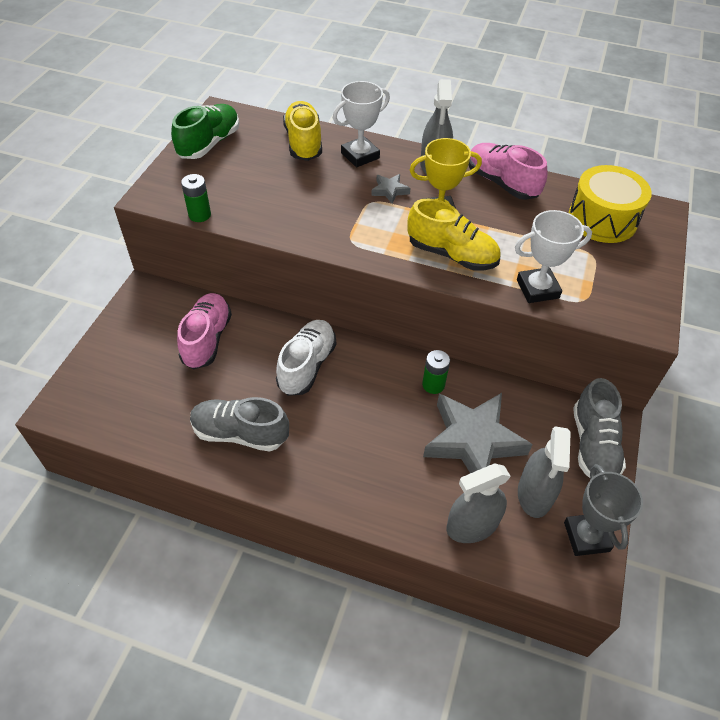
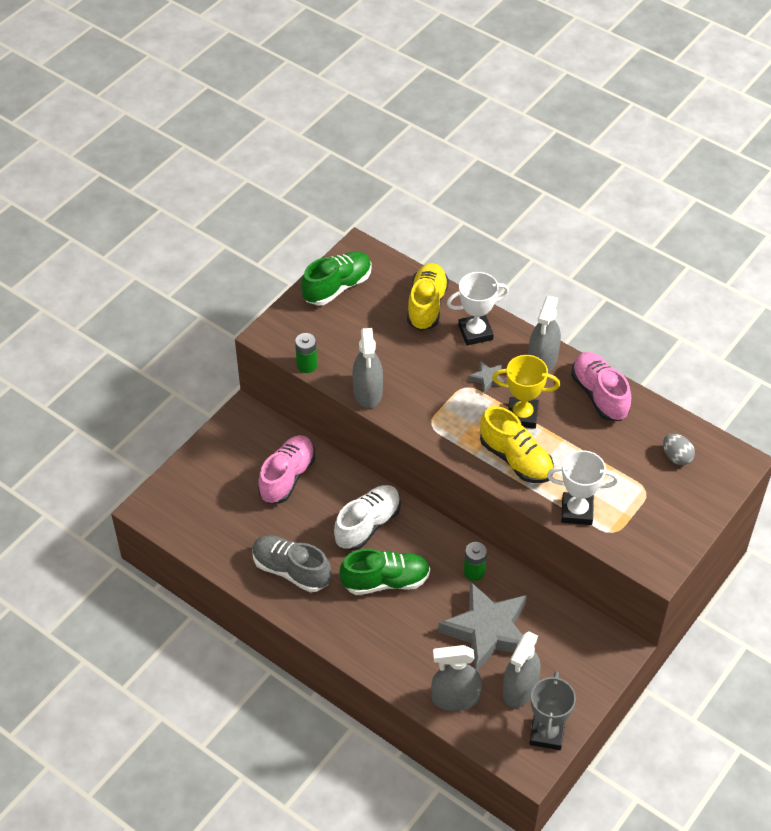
camera: 20 degrees right, 0 degrees up
yellow drum [569,165,652,243] -> grey egg [663,434,695,465]
grey shoe [573,378,626,478] -> none
none -> green shoe [339,549,430,595]
none -> grey spray bottle [352,328,383,408]

